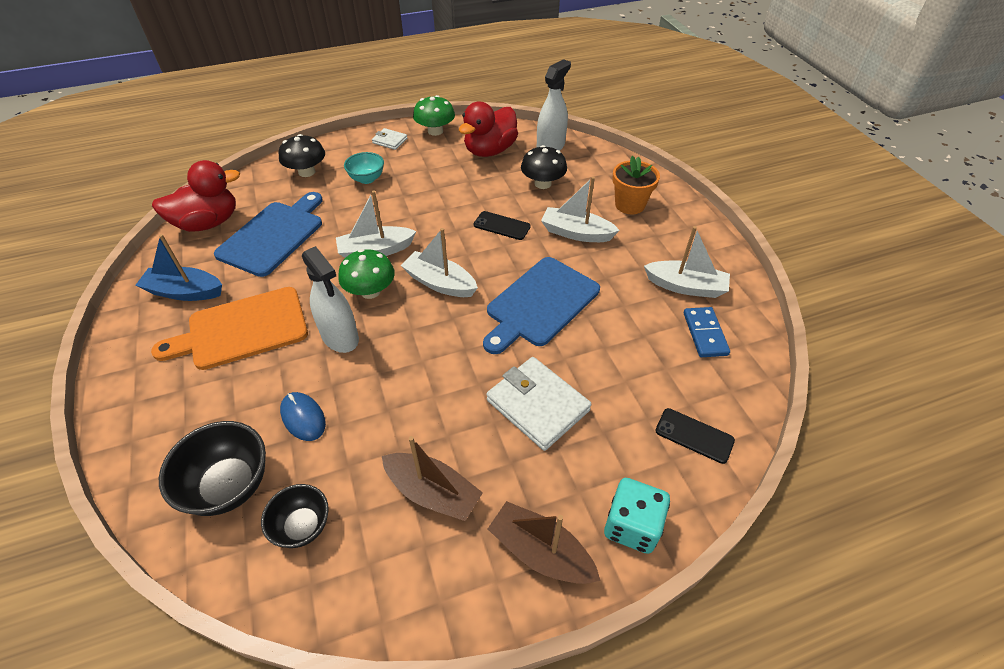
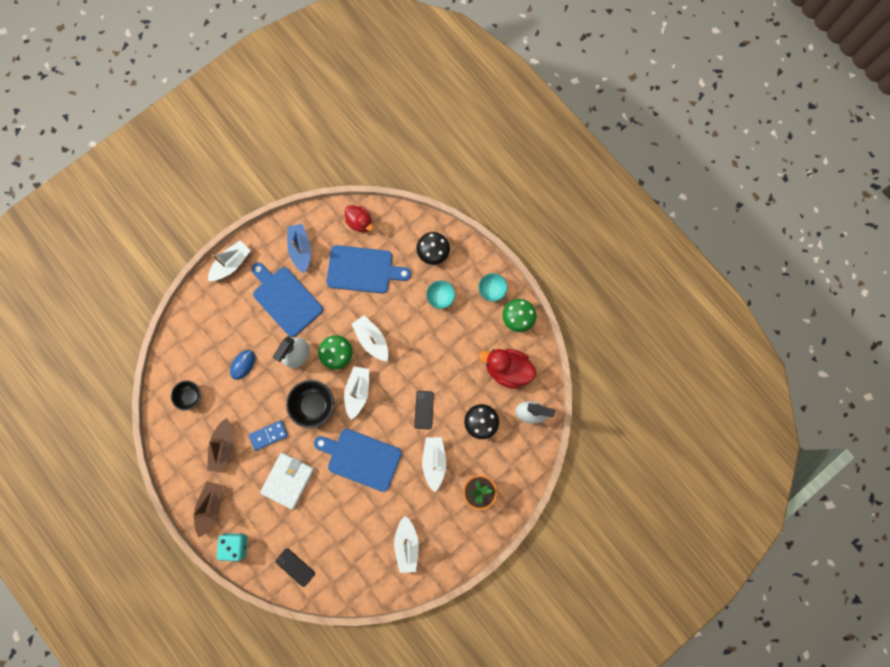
camera: 70 degrees right, 30 degrees up
orange cutting board [151,287,308,370] -> blue cutting board [251,263,323,337]
red duck [152,160,240,232] -> red duck [345,205,373,232], size x0.65
black bowl [159,421,266,516] -> black bowl moved to [286,380,334,428]
white wallet [372,128,407,150] -> turquoise bowl [478,273,508,302]
black phone [655,408,735,464] -> black phone turned 60 degrees counterclockwise [276,548,315,587]
blue domino [684,307,730,357] -> blue domino moved to [249,420,288,451]
none -> white boat [208,240,251,281]

